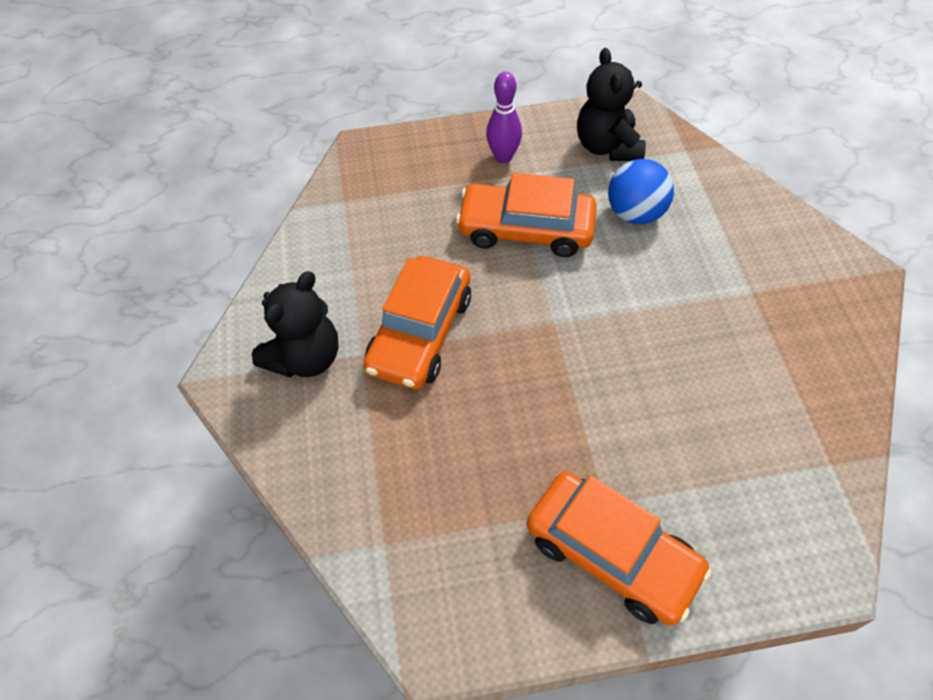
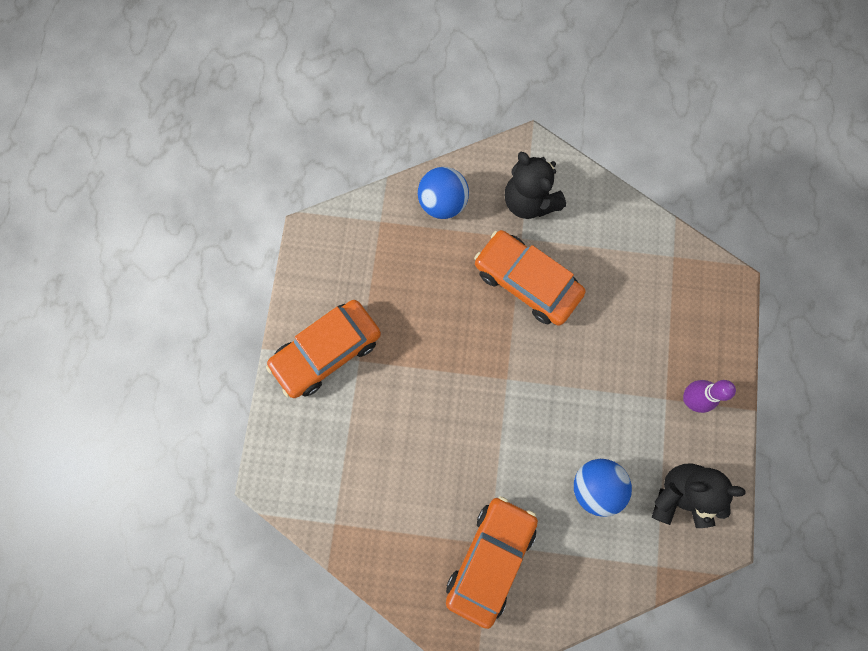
camera: 105 degrees right, 20 degrees up
orange car [456,173,597,257] -> orange car moved to [446,496,538,629]
none -> blue ball [418,167,469,219]

